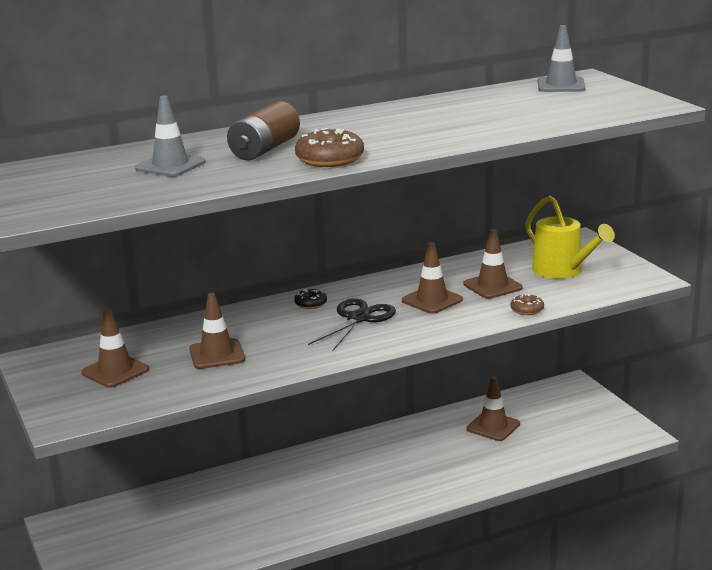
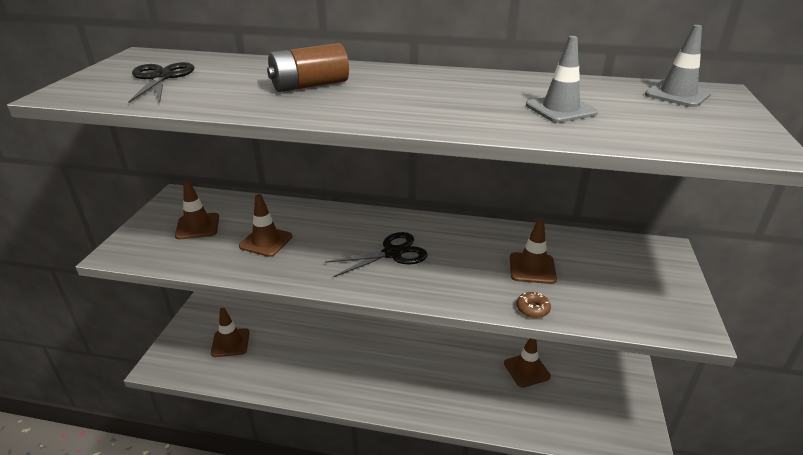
camera: 35 degrees right, 10 degrees up
grey traffic cone [135,96,206,177] -> grey traffic cone moved to [526,36,598,123]
black donut [294,289,327,309] -> none
brown donut [295,128,364,167] -> none
brown traffic cone [402,242,463,314] -> brown traffic cone moved to [211,308,249,357]
yellow watering can [525,196,615,279] -> none
none -> black scissors [128,62,194,103]

